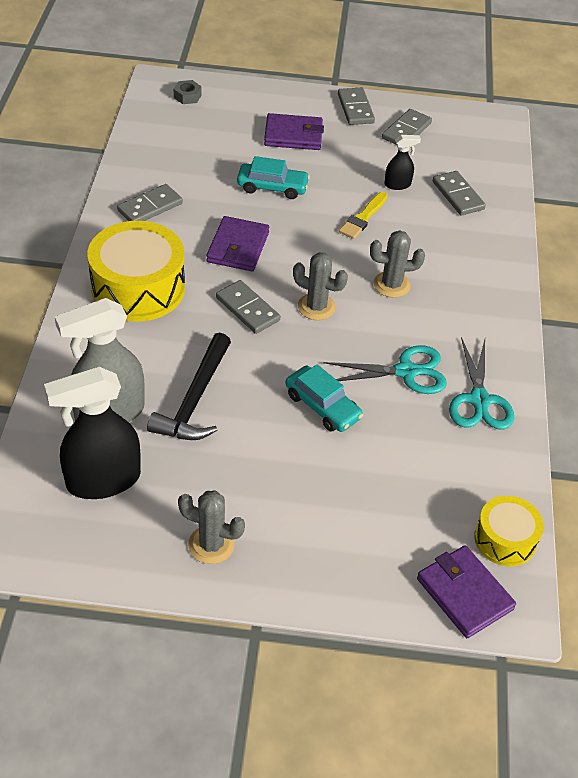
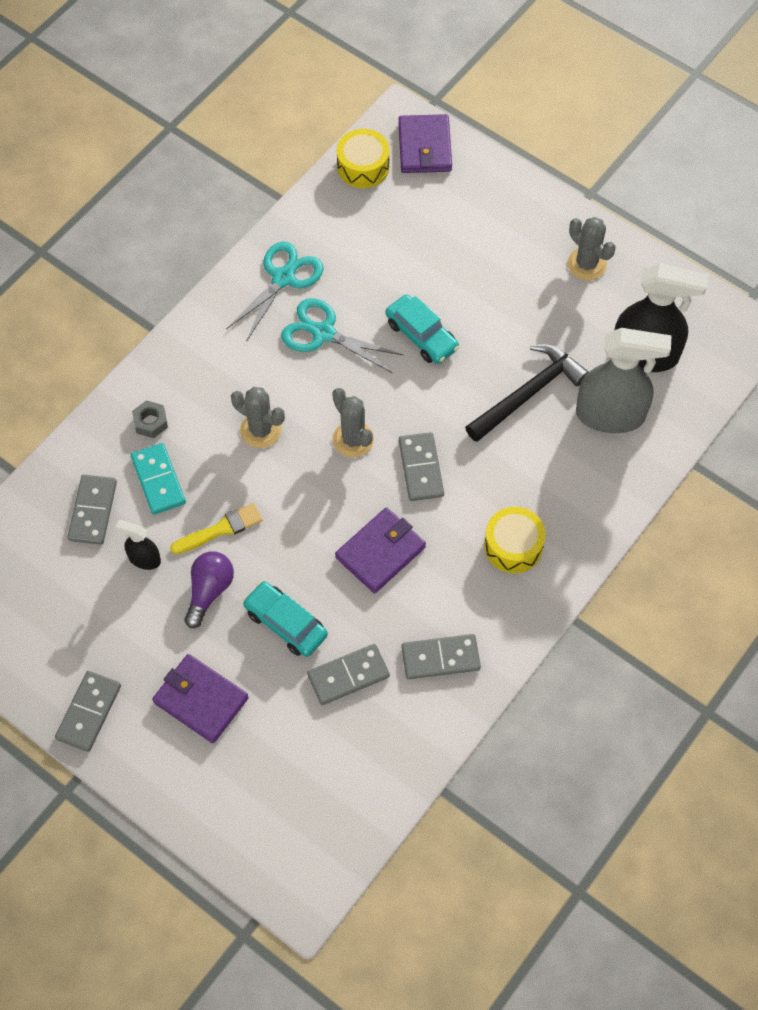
camera: 145 degrees left, 15 degrees up
yellow drum [87,221,185,322] -> yellow drum [484,507,546,573], size x0.56
grey nut [174,80,202,104] -> grey nut moved to [132,400,168,438]
turquoise car [285,364,363,432] -> turquoise car turned 150 degrees clockwise [385,295,459,364]
grey domino [382,109,432,144] -> grey domino moved to [307,644,390,705]
none -> turquoise domino [131,443,186,515]
none -> purple light bulb [184,552,234,628]

